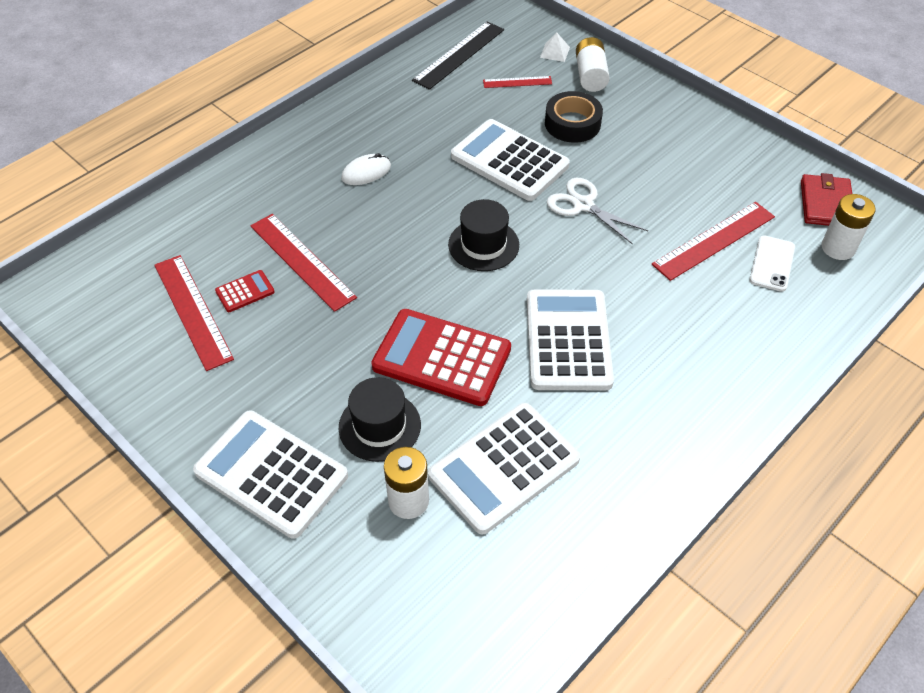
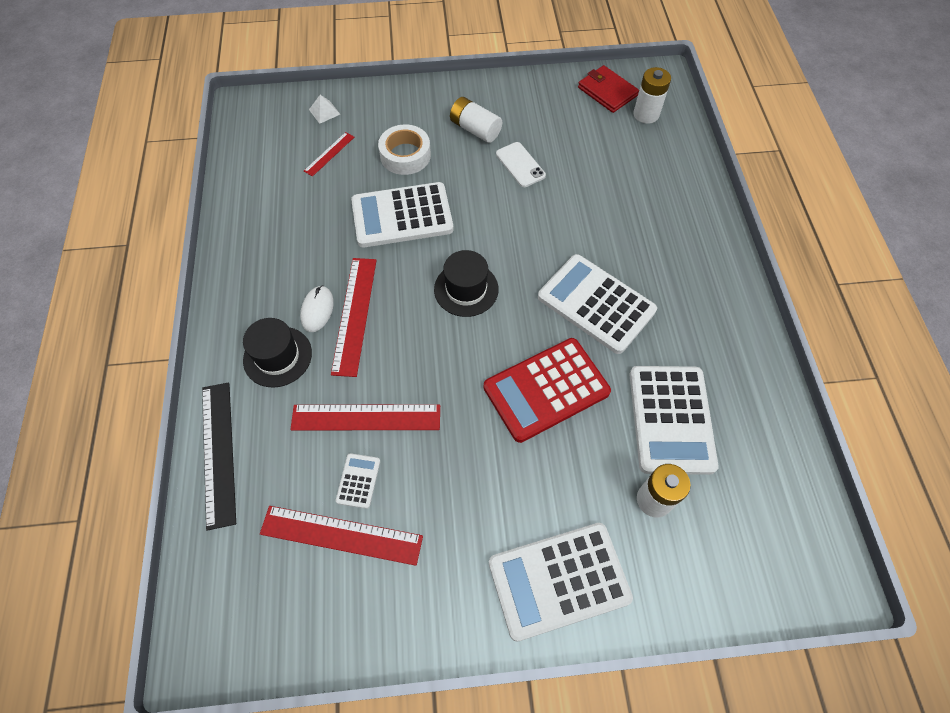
camera: 50 degrees left, 10 degrees up
red calculator [215,270,275,312] -> white calculator [336,453,380,509]
black hat [339,377,421,462] -> black hat moved to [243,318,312,388]
black ruler [412,22,504,90] -> black ruler moved to [202,382,236,531]
black tape [545,91,603,143] -> white tape [378,124,431,175]
white scissors [547,178,648,245] -> none
white battery [576,37,610,92] -> white battery moved to [450,97,502,143]
red ruler [652,202,775,281] -> red ruler moved to [331,258,377,377]
white phone [750,236,795,292] -> white phone moved to [496,142,546,187]

